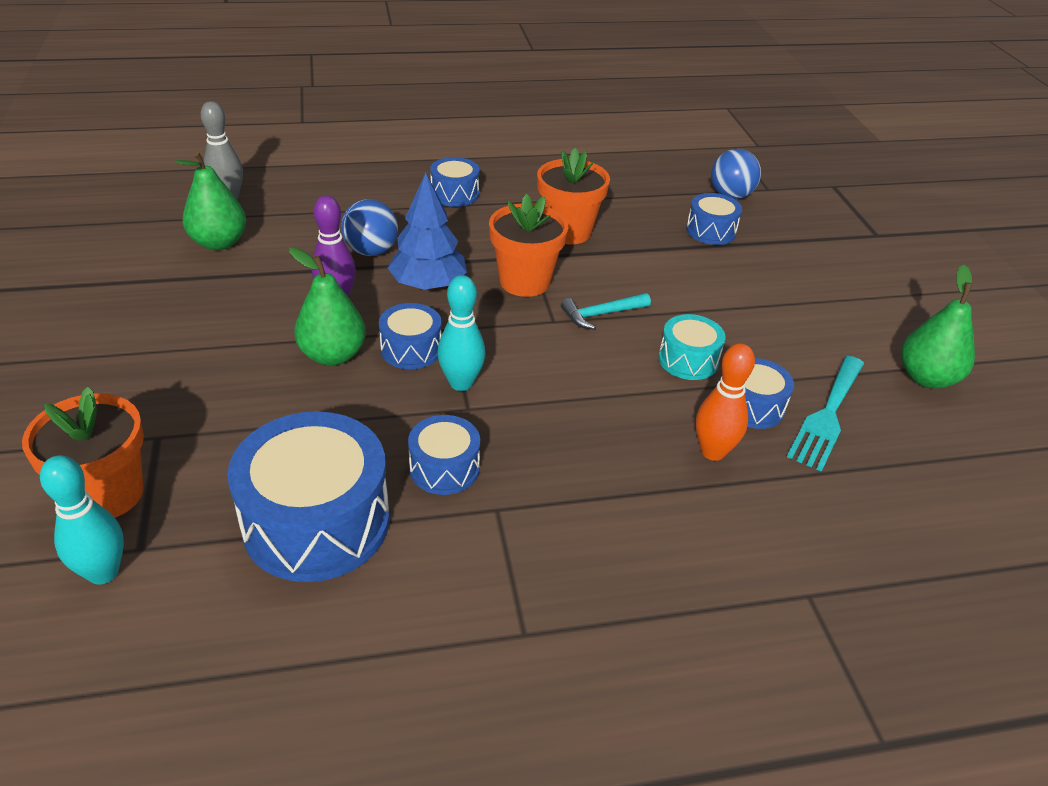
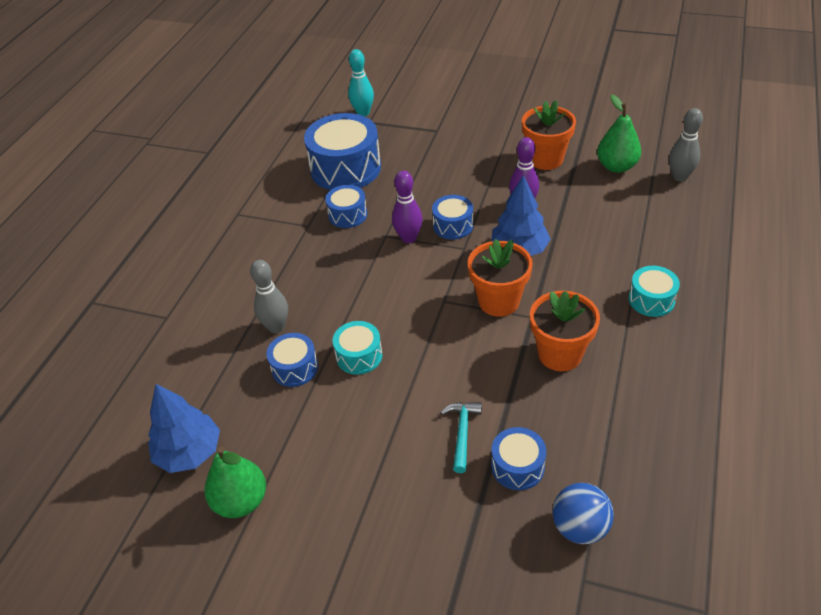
camera: 125 degrees right, 5 degrees up
orange flower pot [22,387,144,518] -> orange flower pot moved to [522,100,576,170]
green pear [289,247,366,366] -> none
blue ball [341,199,398,256] -> none
blue drum [430,157,480,207] -> turquoise drum [629,266,680,317]
turquoise bowling pin [437,275,485,391] -> purple bowling pin [392,171,423,243]
turquoise hammer [561,293,651,330] -> turquoise hammer moved to [441,402,482,473]
orange bowling pin [696,343,755,461] -> grey bowling pin [250,260,288,333]
turquoise fork [787,356,864,472] -> none
none -> blue tree [148,384,220,473]

